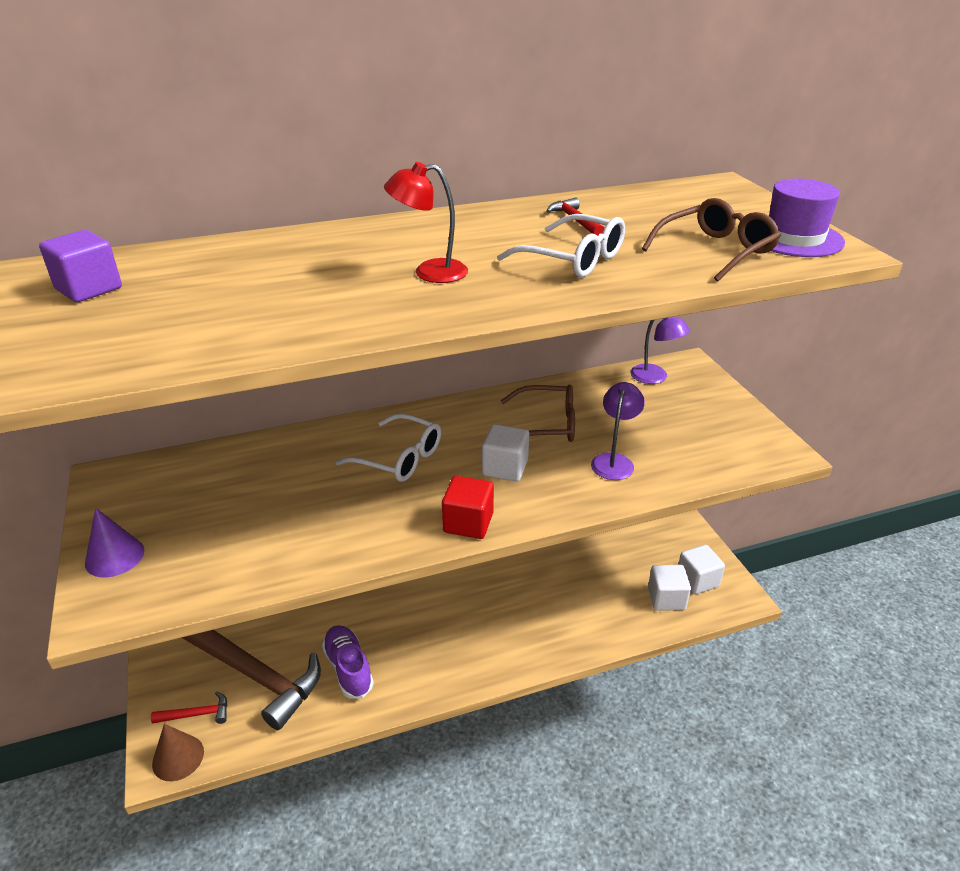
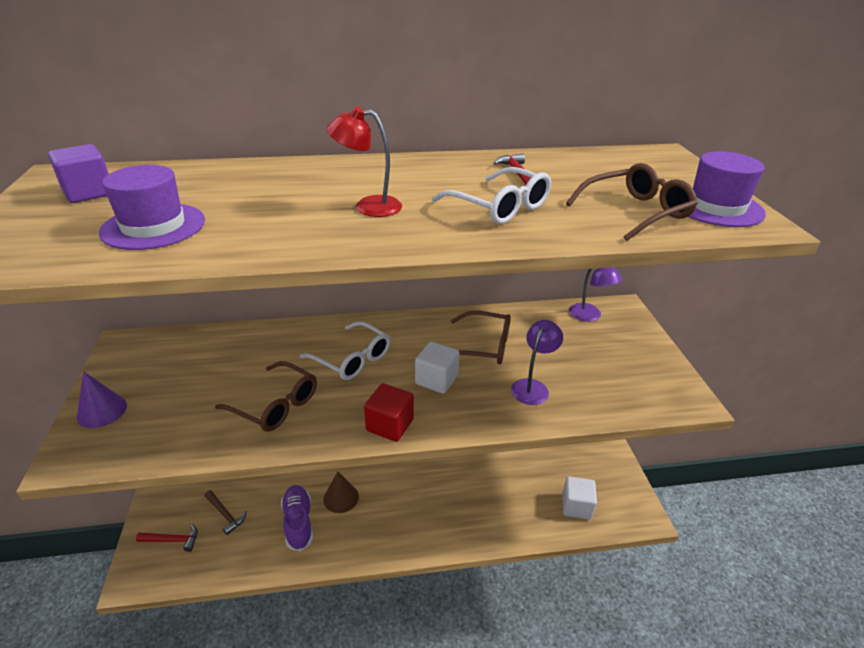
camera: 10 degrees right, 0 degrees up
brown cone [152,724,204,781] -> brown cone moved to [323,472,359,513]
brown hammer [182,630,321,730] -> brown hammer [205,490,246,535], size x0.42
white cube [678,545,725,595] -> none
none -> purple hat [99,165,205,250]
none -> brown glasses [215,361,317,432]

